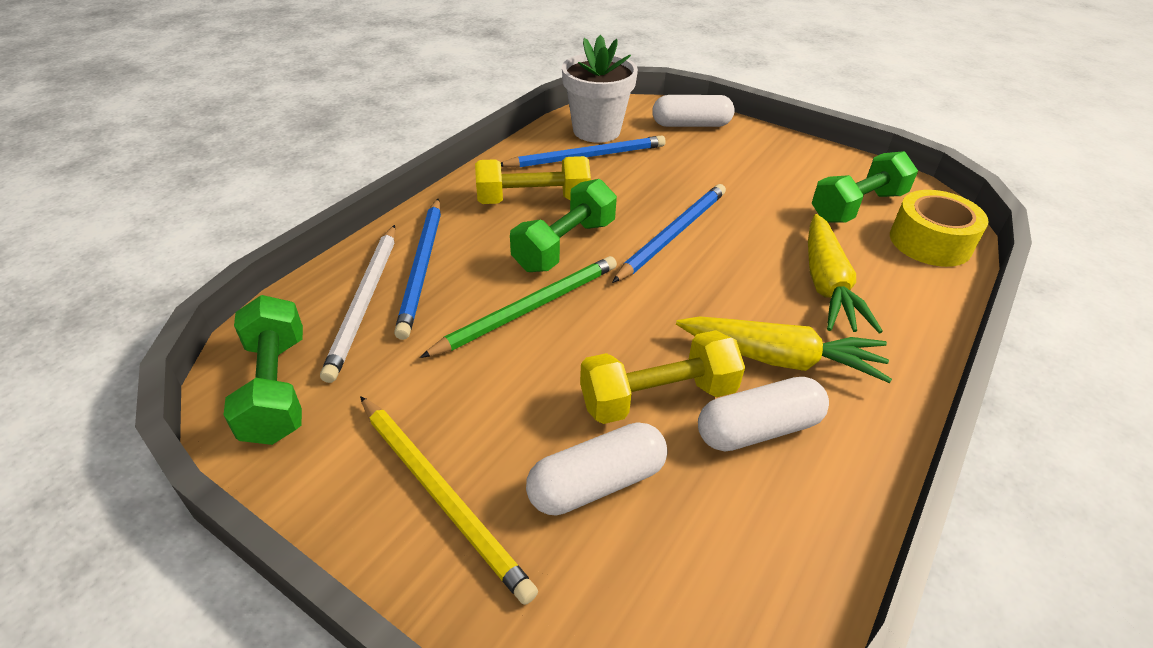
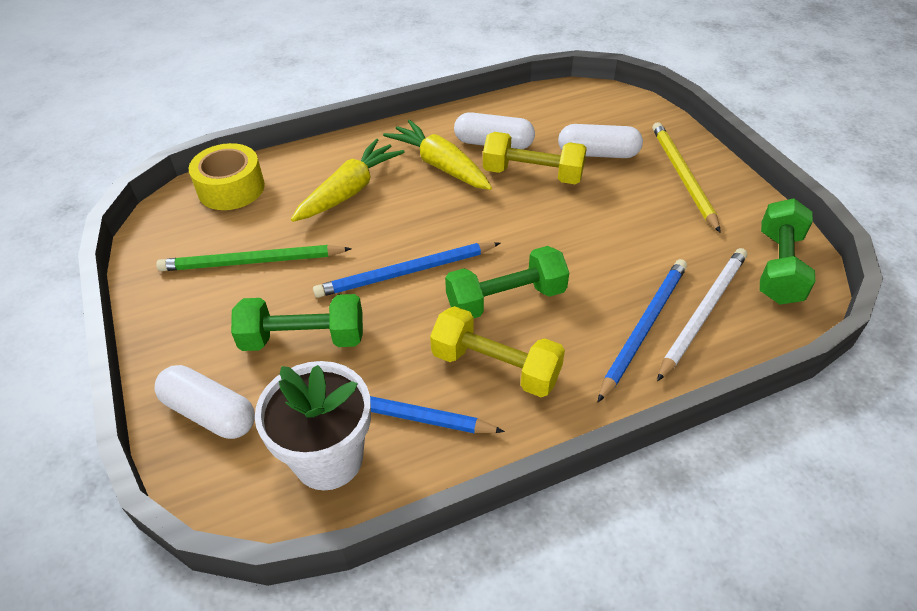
camera: 145 degrees left, 5 degrees up
green pencil [420,256,617,358] -> green pencil moved to [156,245,352,271]
green dumbbell [812,151,918,223] -> green dumbbell moved to [231,294,363,351]

